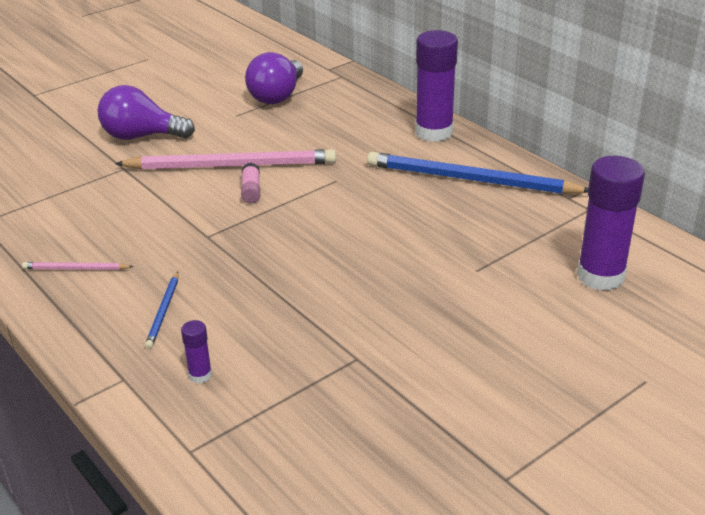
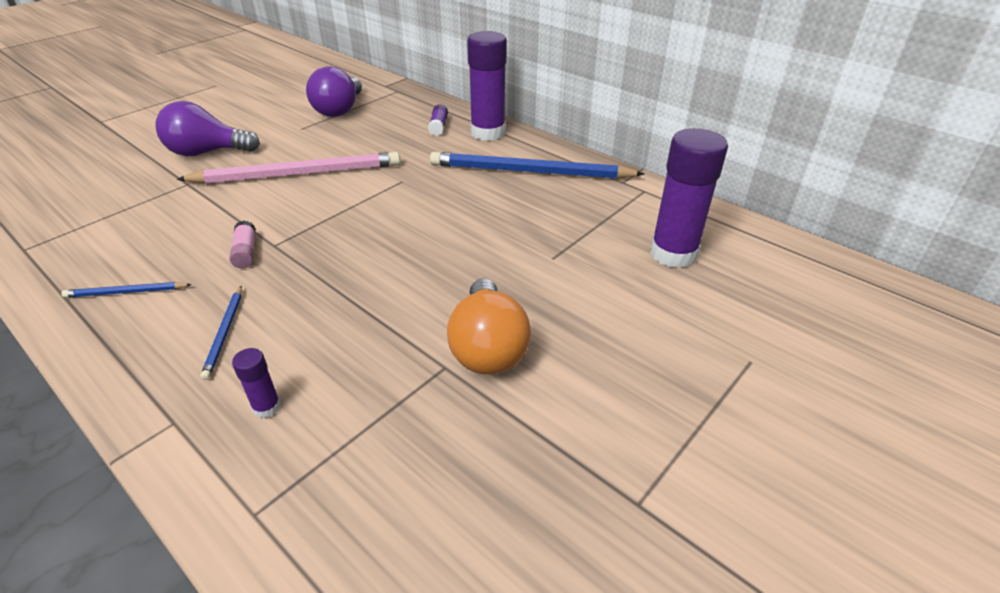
camera: 10 degrees left, 5 degrees up
pink pencil [22,262,134,270] -> blue pencil [62,282,192,298]
pink glue stick [241,163,260,203] -> pink glue stick moved to [230,220,256,269]
none -> purple glue stick [428,104,448,136]
none -> orange light bulb [447,279,531,375]

